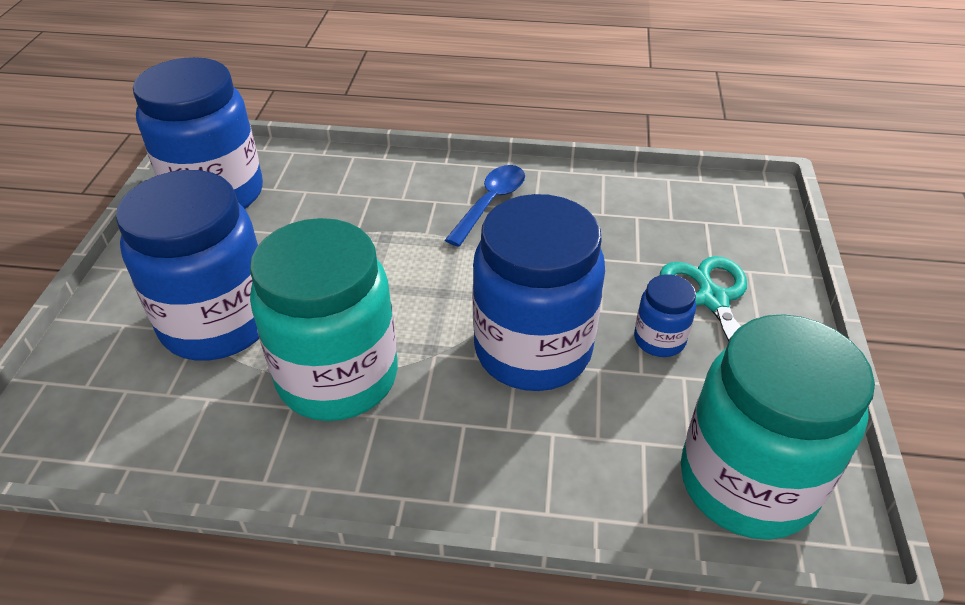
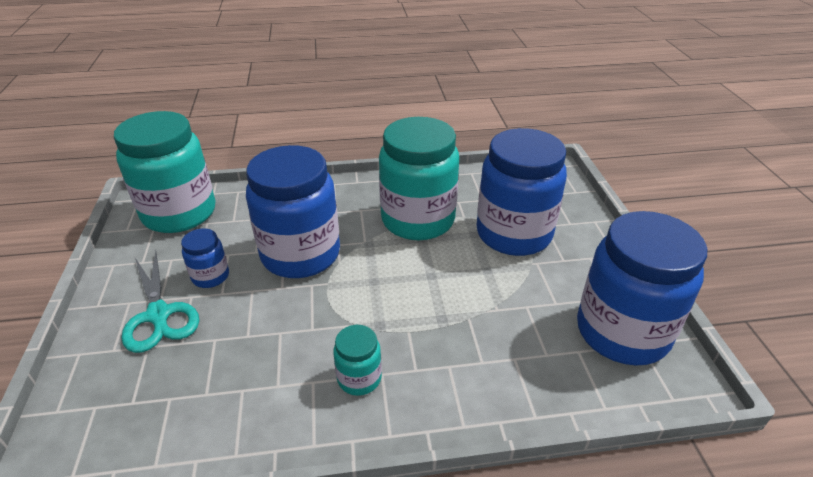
camera: 165 degrees right, 5 degrees down
blue spoon [445,165,525,247] -> turquoise jar [333,325,382,396]

